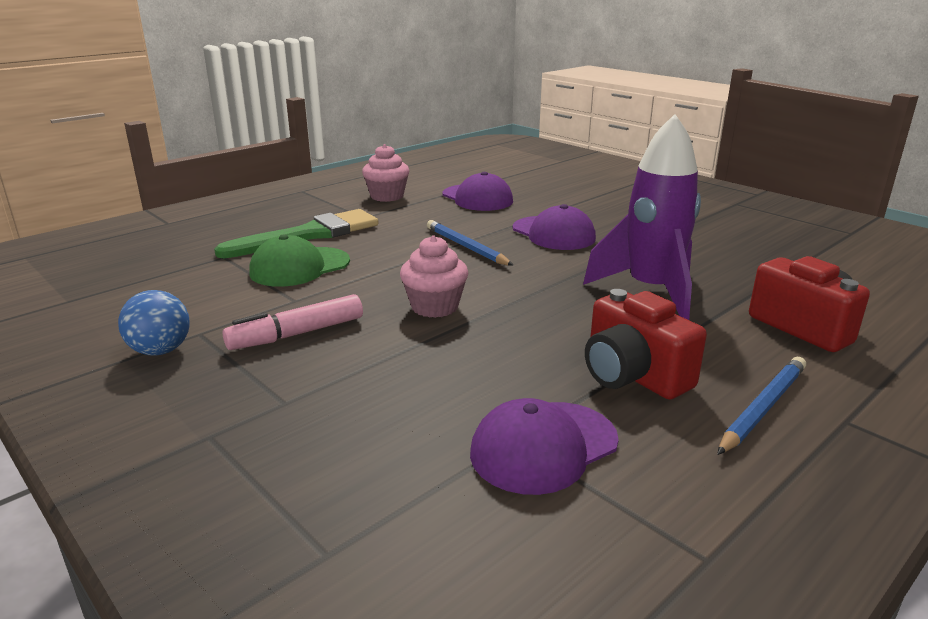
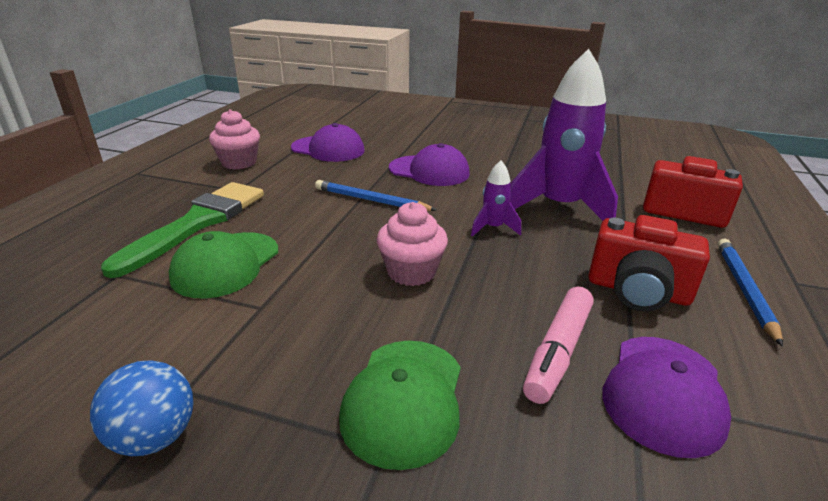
camera: 30 degrees left, 5 degrees up
pink marker [223,294,363,350] -> pink marker moved to [523,286,594,404]
none -> green cap [339,341,461,470]
none -> purple rocket [471,160,521,237]

